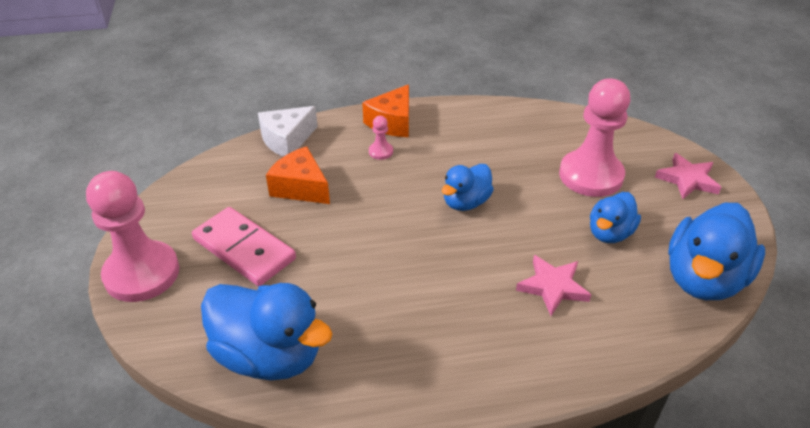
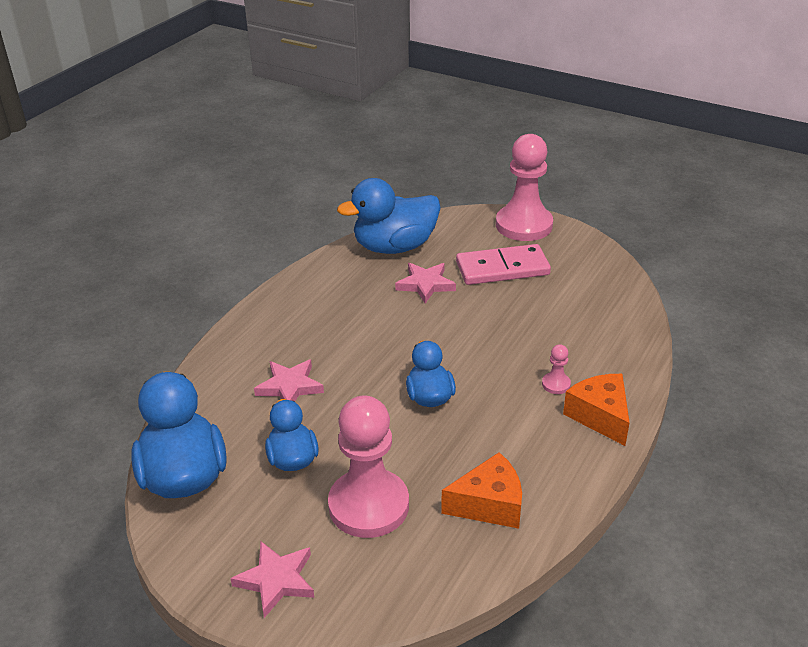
camera: 130 degrees right, 5 degrees down
white cheese [258,106,318,157] -> none
orange cheese [266,146,330,204] -> orange cheese moved to [441,452,522,529]
none -> pink star [395,263,456,304]

